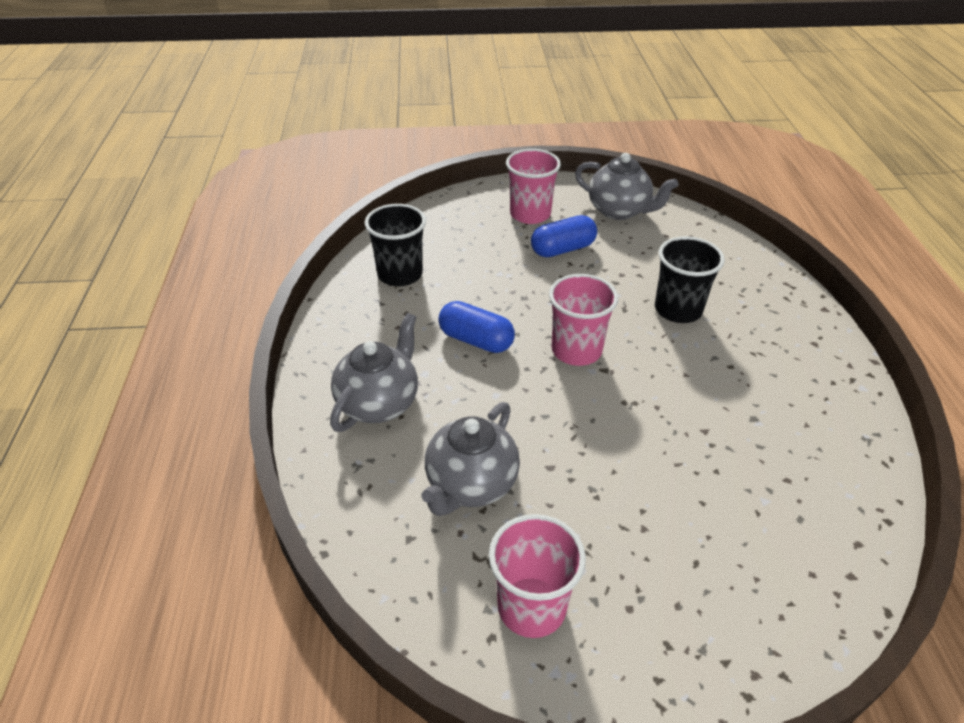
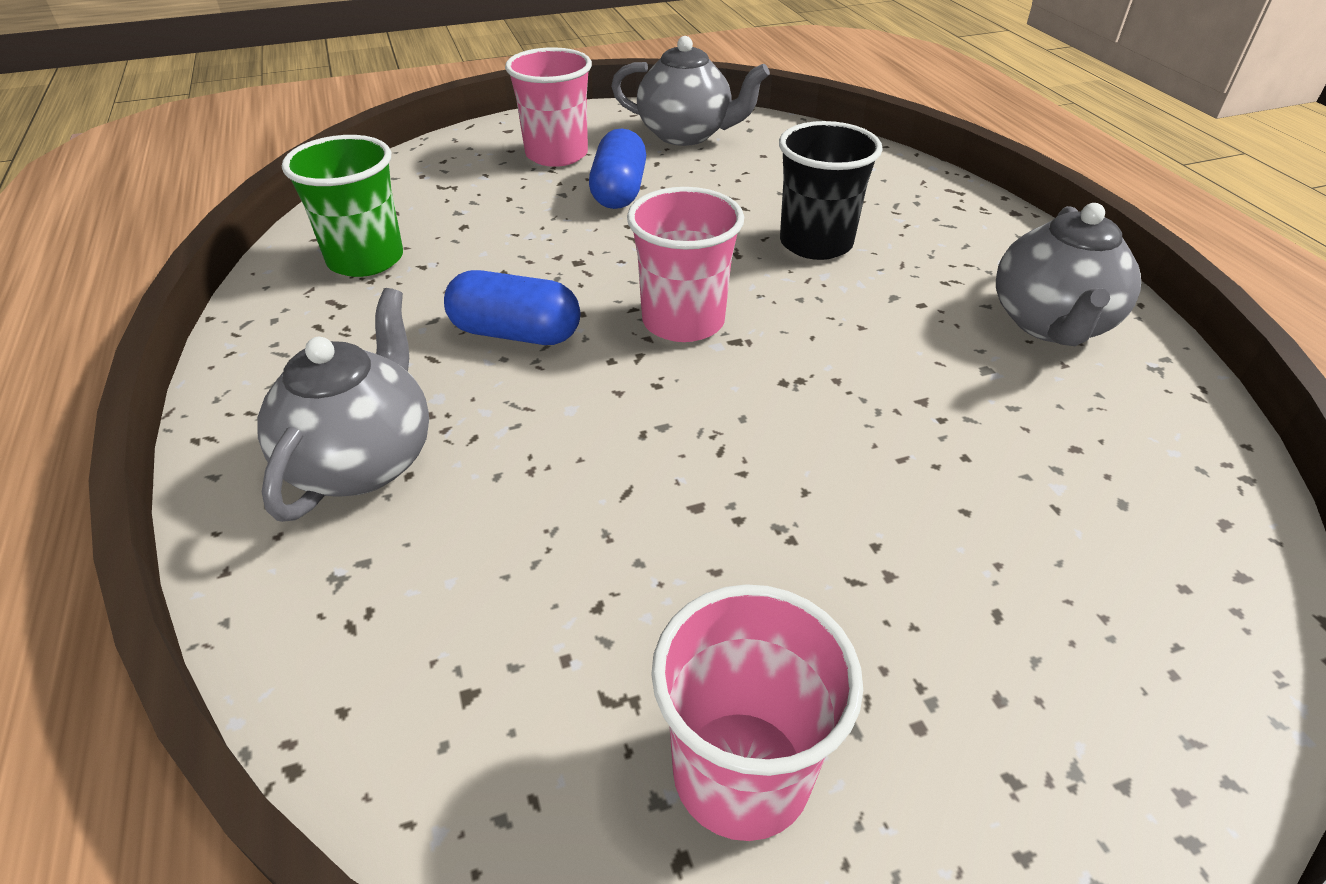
camera: 15 degrees left, 0 degrees up
black cup [364,204,426,286] -> green cup [282,135,403,277]
grey teapot [422,402,520,516] -> grey teapot moved to [996,203,1141,346]
blue capsule [531,215,597,257] -> blue capsule turned 45 degrees counterclockwise [589,128,646,209]

